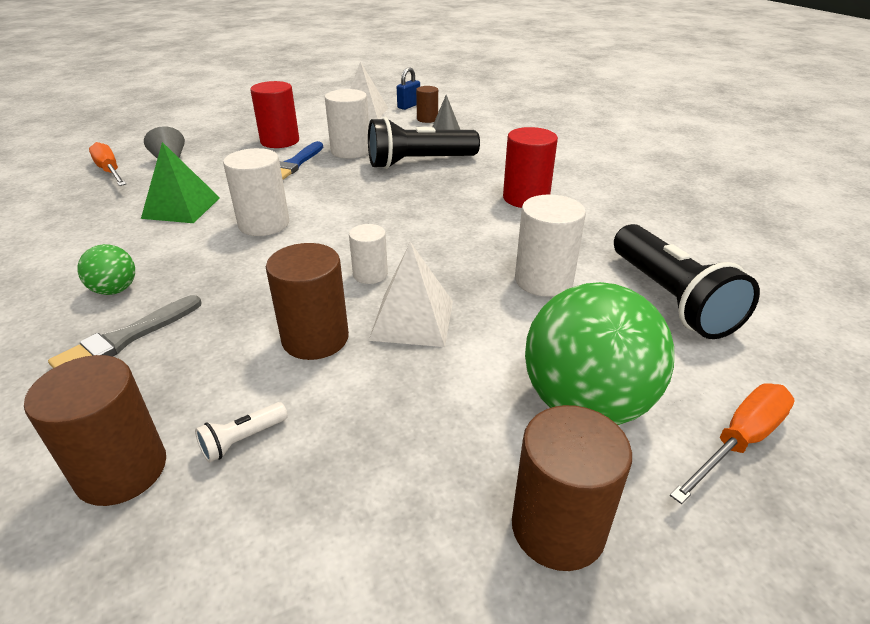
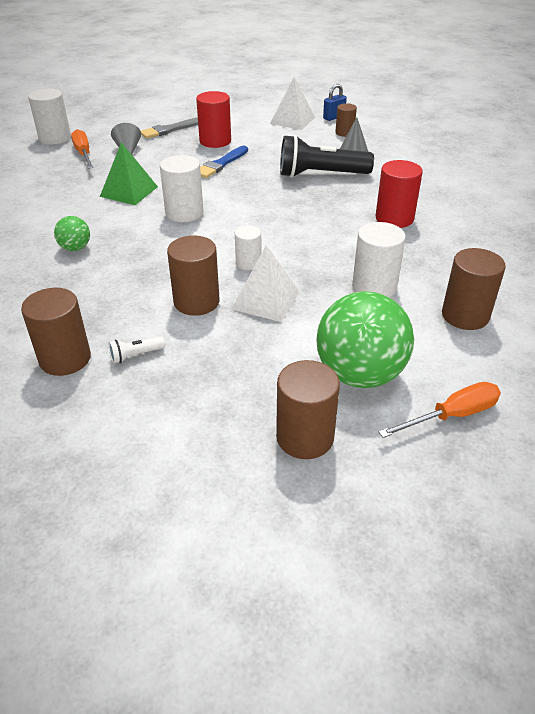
camera: 15 degrees right, 5 degrees up
grey brush [48,295,202,368] -> grey brush moved to [141,117,198,139]
white cylinder [325,89,369,158] -> white cylinder moved to [28,88,71,145]
black flashlight [614,224,760,339] -> brown cylinder [442,248,506,330]

